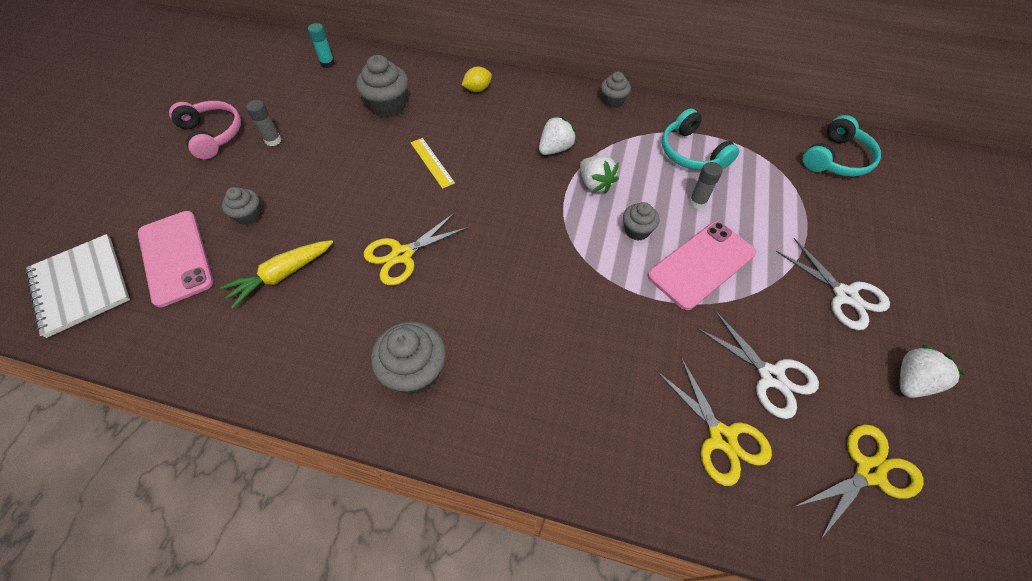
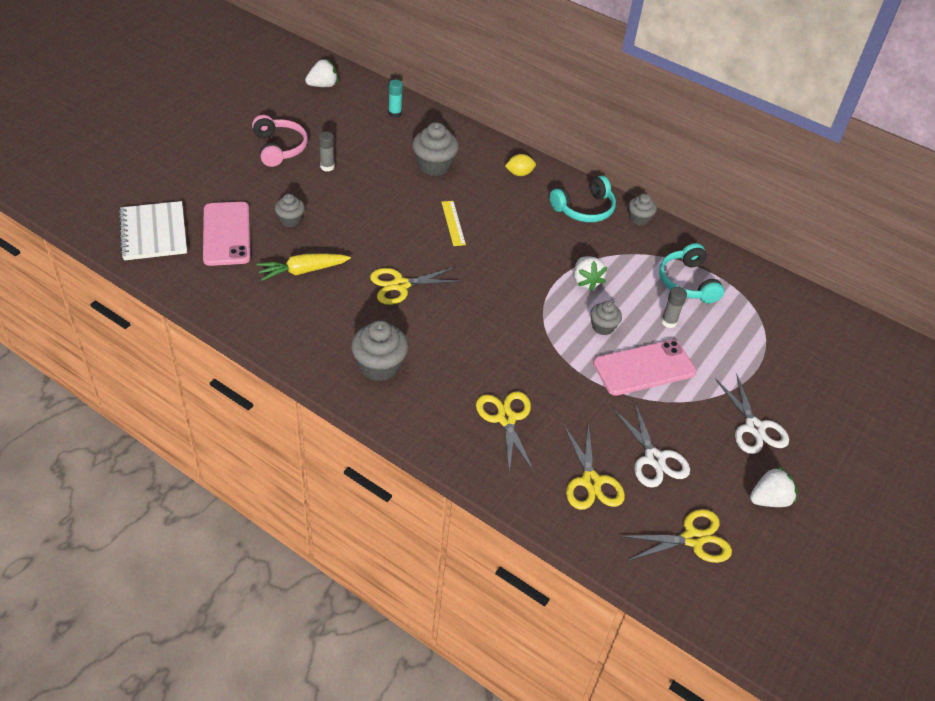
camera: 15 degrees right, 10 degrees down
white strawberry [539,116,577,155] -> white strawberry moved to [305,59,338,87]
turquoise headphones [803,115,881,177] -> turquoise headphones moved to [550,176,616,222]
none -> yellow scissors [476,391,535,474]

